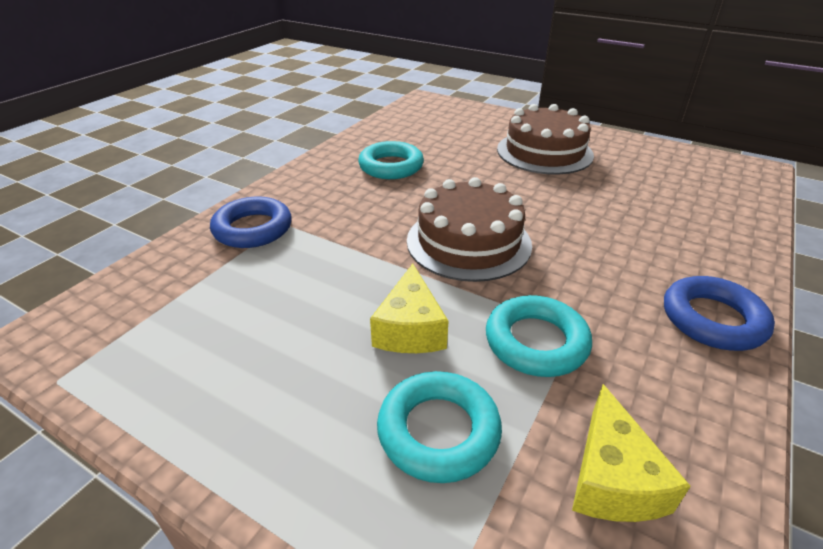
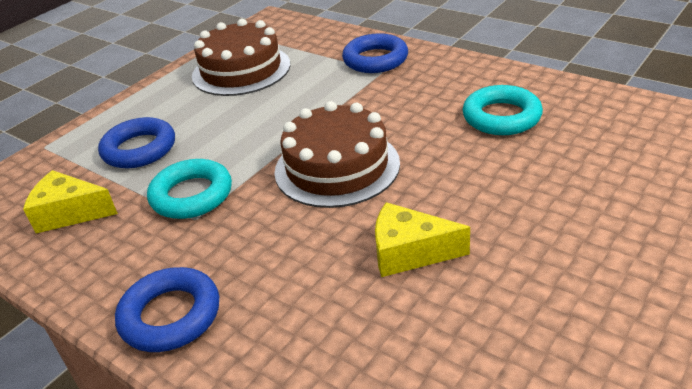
camera: 100 degrees right, 0 degrees up
yellow cheese [370,264,448,353] -> yellow cheese moved to [375,202,470,277]
turquoise ring [377,371,502,483] -> blue ring [98,117,175,168]
brown cake [497,104,594,174] -> brown cake moved to [192,19,290,96]

